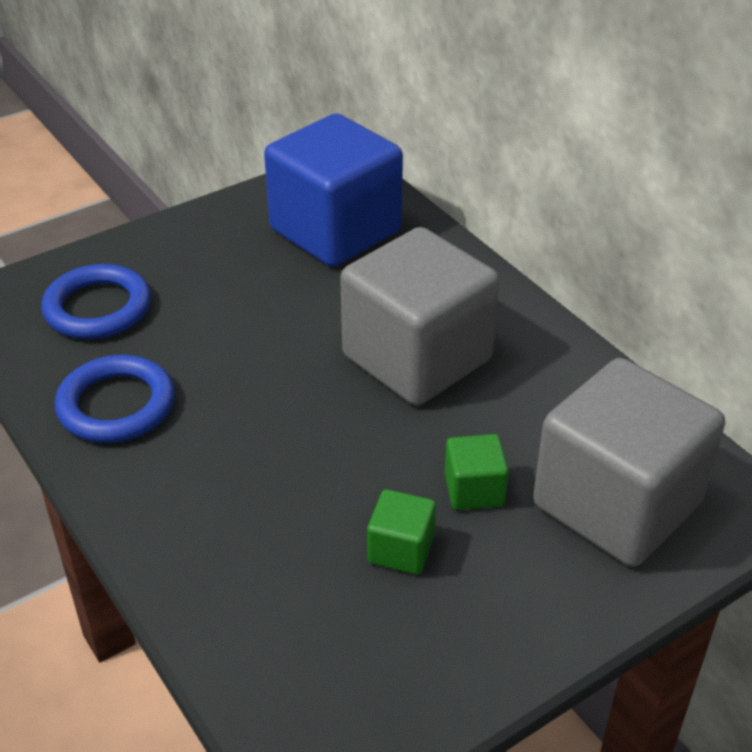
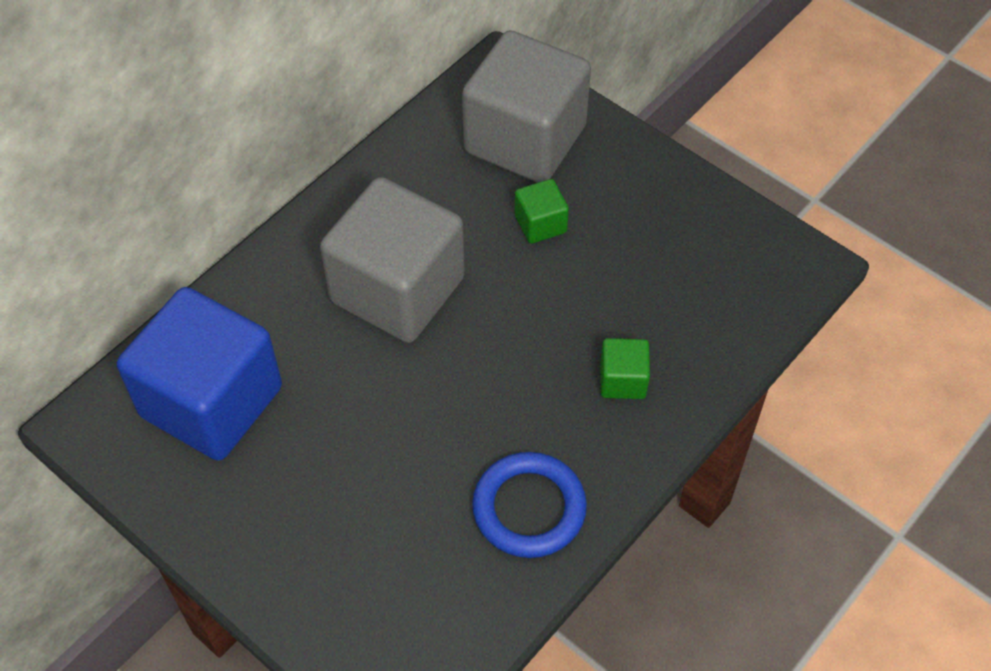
camera: 105 degrees left, 15 degrees up
blue ring [41,264,151,339] -> none
green cube [367,489,436,575] -> green cube moved to [600,338,650,399]

